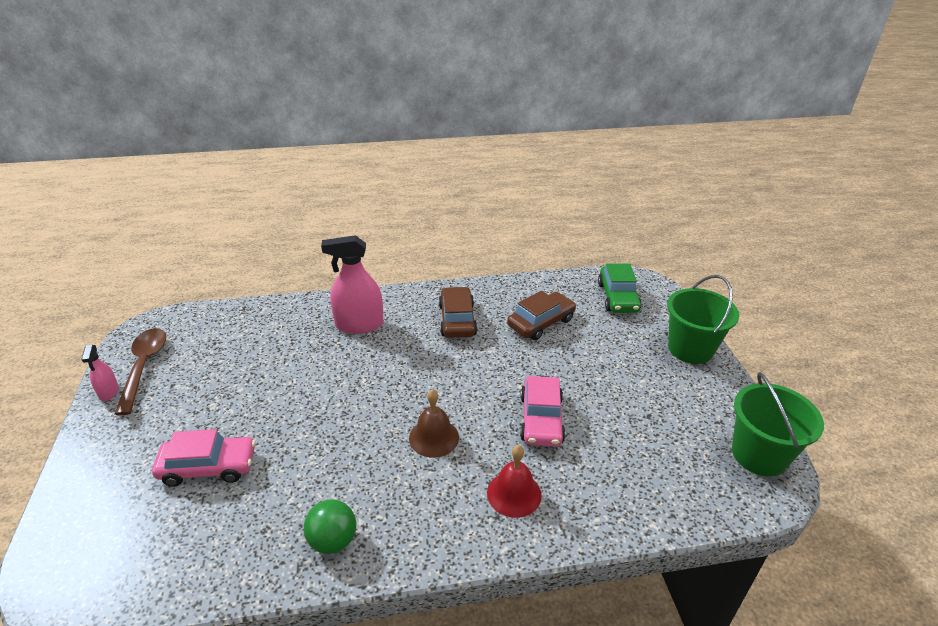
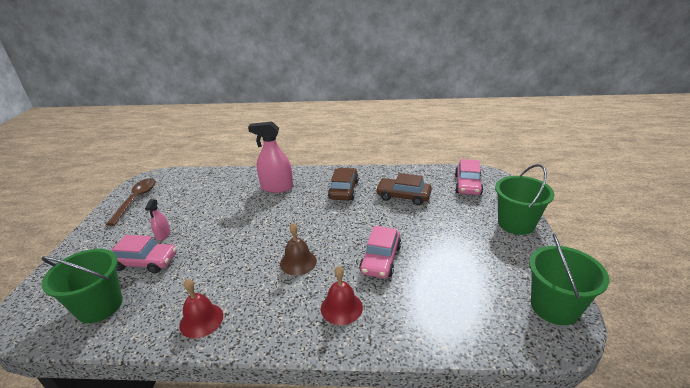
camera: 15 degrees right, 5 degrees down
pink spray bottle [81,345,119,401] -> pink spray bottle moved to [145,199,170,241]
green ball [304,499,356,554] -> red bell [179,279,223,338]
brown car [507,291,576,340] -> brown car turned 135 degrees counterclockwise [376,173,432,205]
green car [598,264,642,313] -> pink car [455,159,483,195]
none -> green bucket [42,249,123,323]

